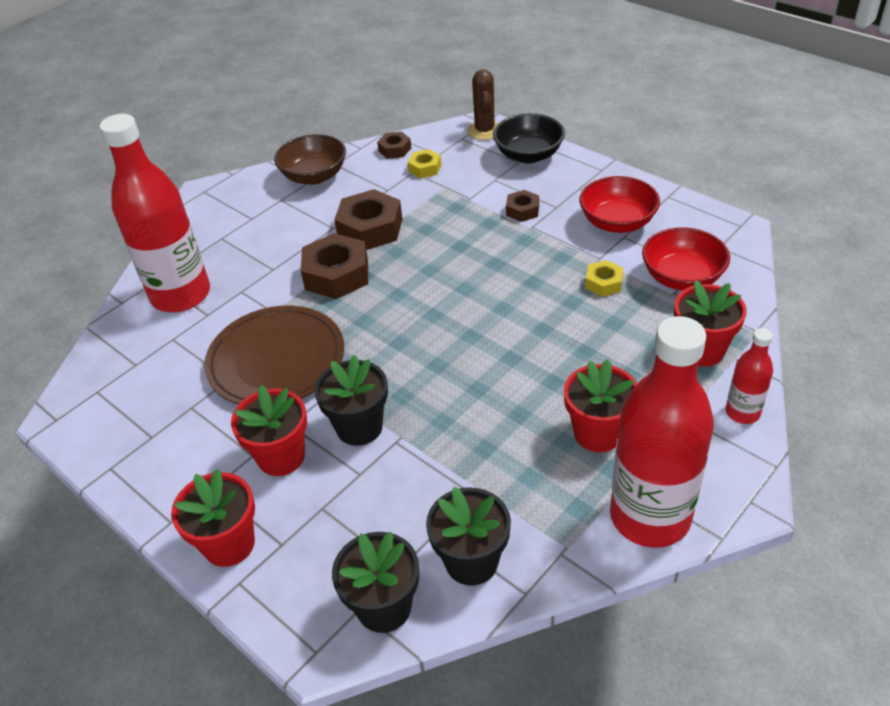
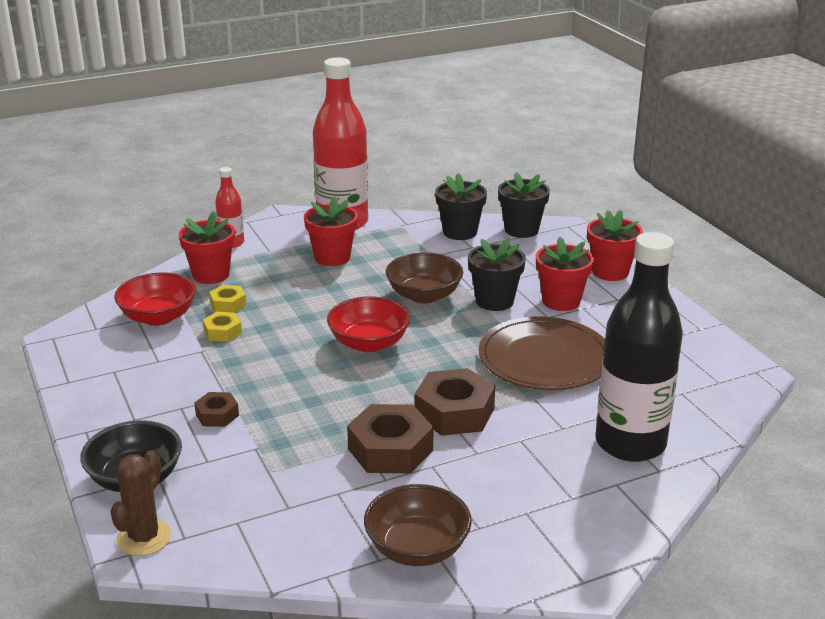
camera: 160 degrees left, 15 degrees down
red bottle [99,114,210,312] -> black bottle [595,232,683,462]
brown nut [377,132,411,159] -> none
yellow nut [408,149,441,178] -> yellow nut moved to [209,285,246,313]
red bowl [579,176,660,233] -> red bowl moved to [327,296,410,352]
none -> brown bowl [386,252,463,303]

